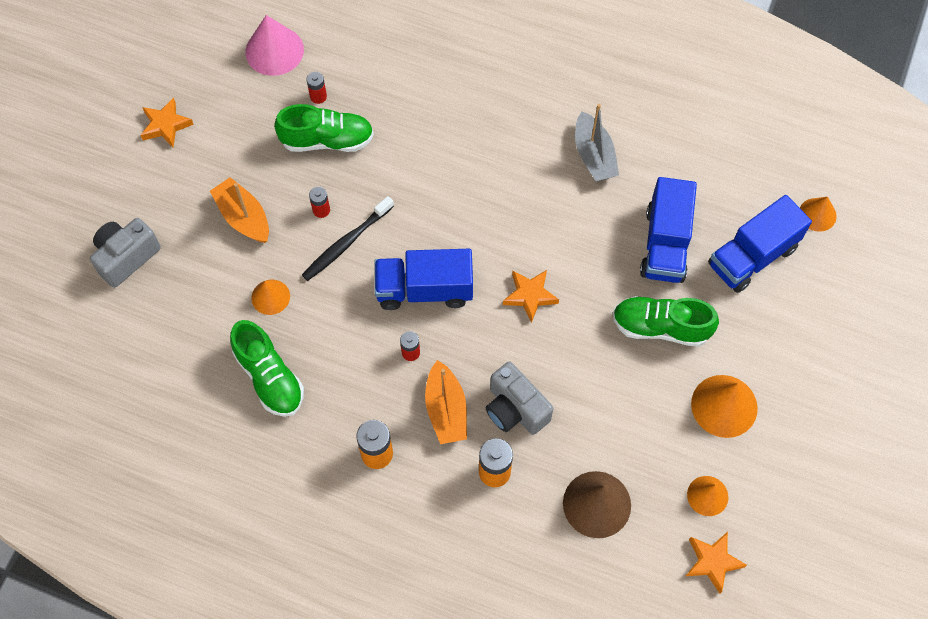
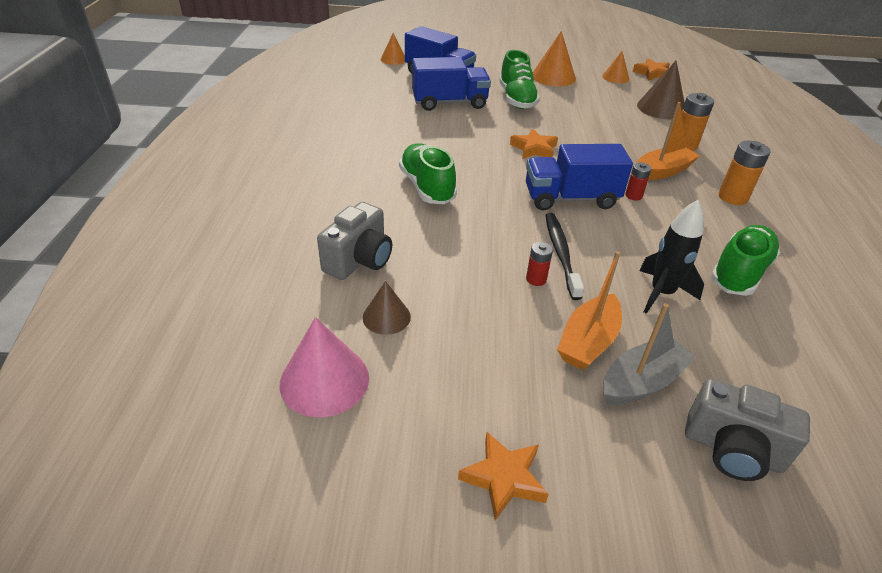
camera: 110 degrees left, 25 degrees down
orange cone [251,280,290,315] -> black rocket [639,200,704,314]
green shoe [274,104,374,152] -> green shoe moved to [399,143,457,204]
black toothbrush [302,196,394,281] -> black toothbrush turned 120 degrees counterclockwise [545,213,584,300]
red battery [306,72,327,104] -> brown cone [363,281,411,335]
blue truck [374,249,473,310] -> blue truck turned 105 degrees clockwise [526,144,633,211]
grey camera [486,361,553,435] -> grey camera moved to [317,202,392,280]
grey boat [575,104,619,181] -> grey boat moved to [603,303,696,405]

